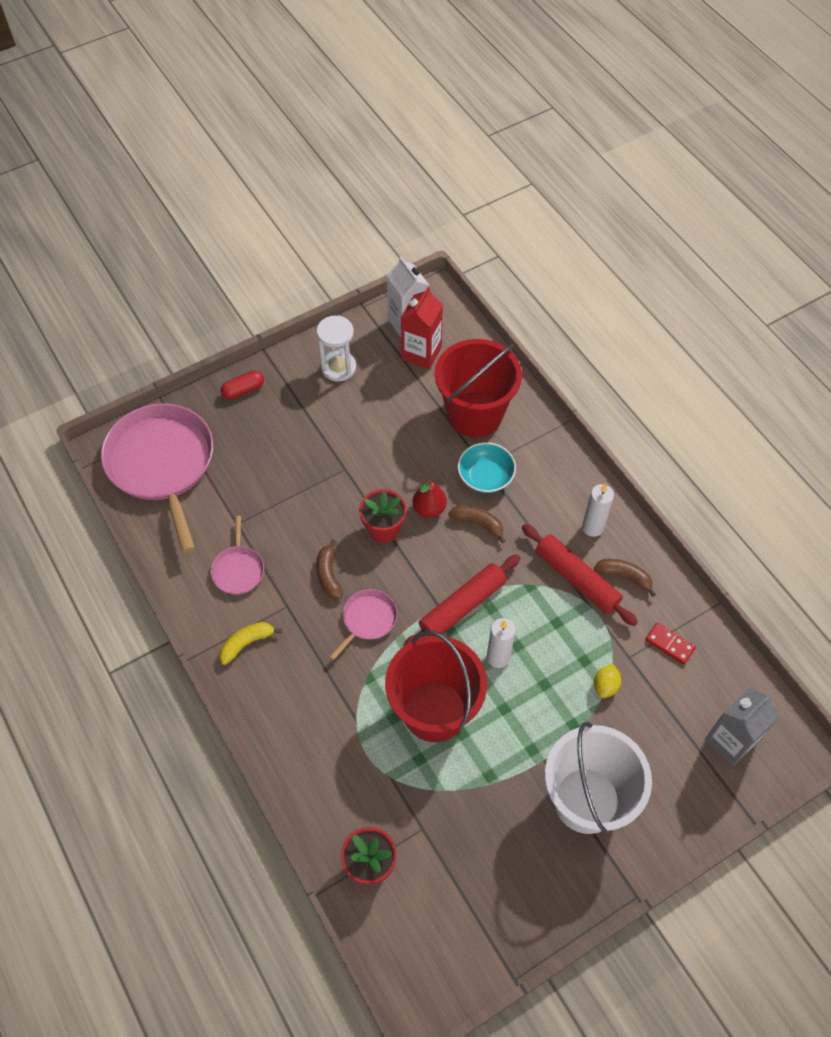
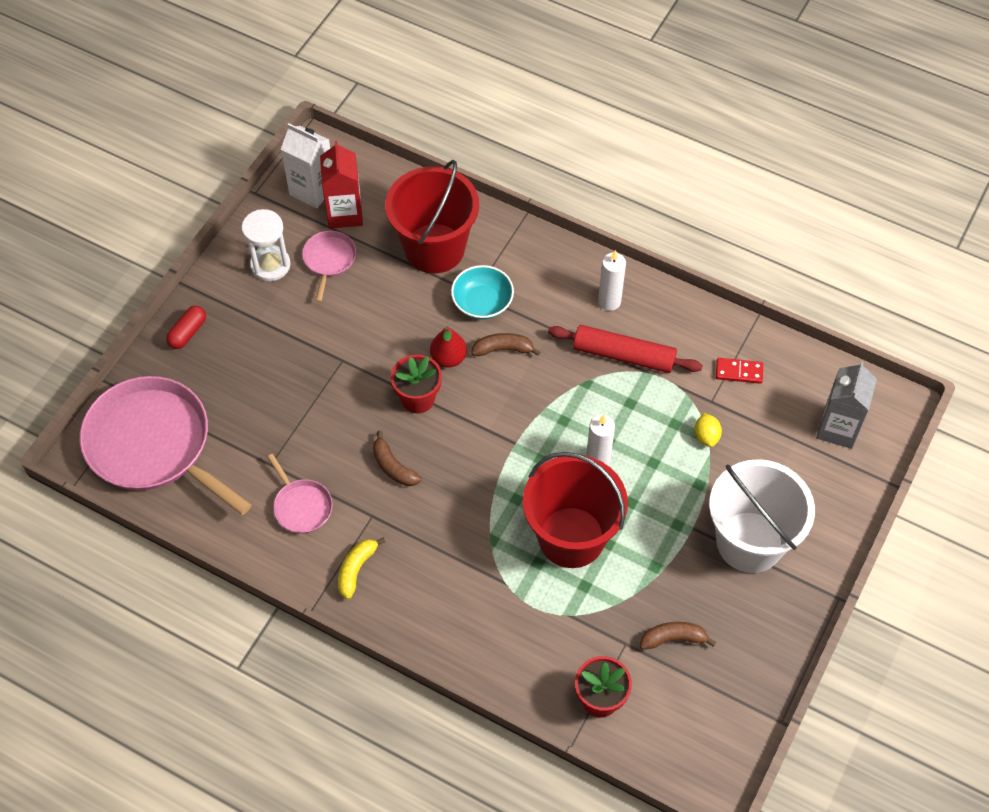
camera: 30 degrees left, 0 degrees up
pink pan [329,589,397,660] -> pink pan moved to [302,231,356,302]
red rolling pin [403,554,520,646] -> none
brown banana [594,559,656,597] -> brown banana moved to [640,622,716,650]

